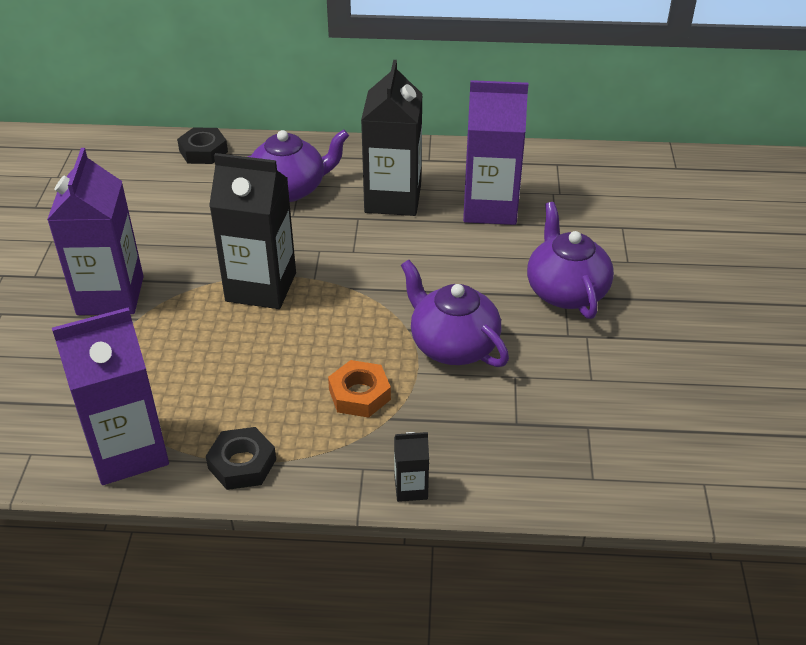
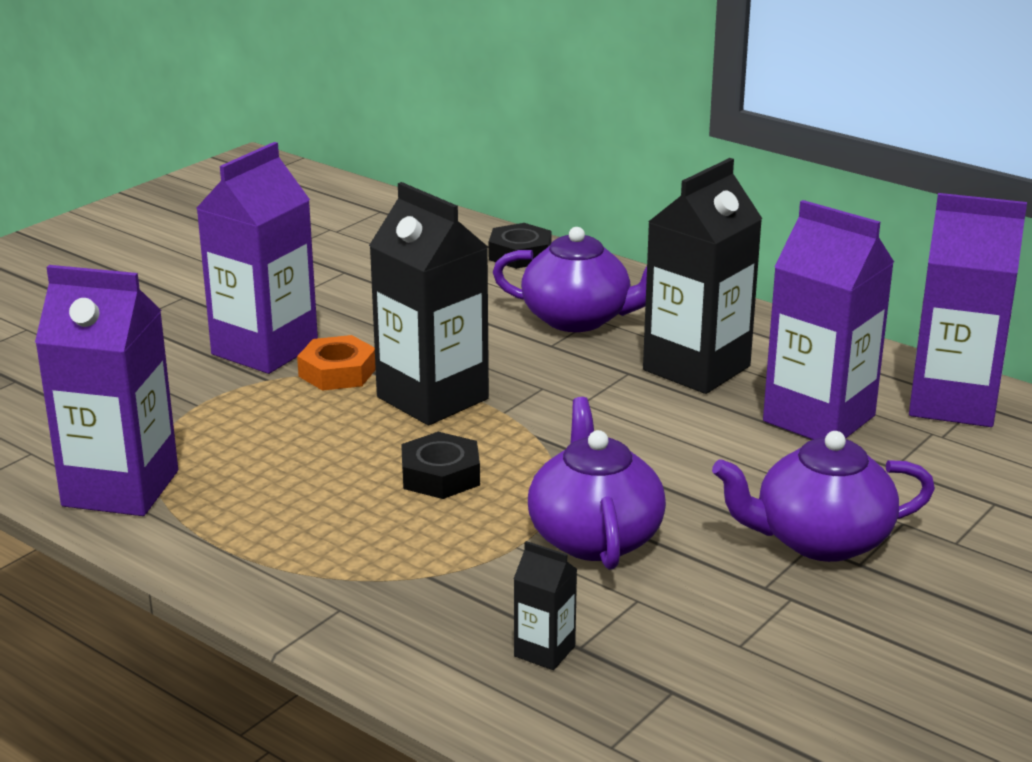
camera: 35 degrees right, 15 degrees down
black nut [206,427,276,490] -> black nut moved to [401,432,480,499]
orange nut [328,360,391,418] -> orange nut moved to [297,335,376,391]
black carton [394,432,429,502] -> black carton moved to [514,541,577,670]
purple teapot [527,202,614,319] -> purple teapot turned 120 degrees counterclockwise [712,431,935,562]
none -> purple carton [909,193,1027,427]

